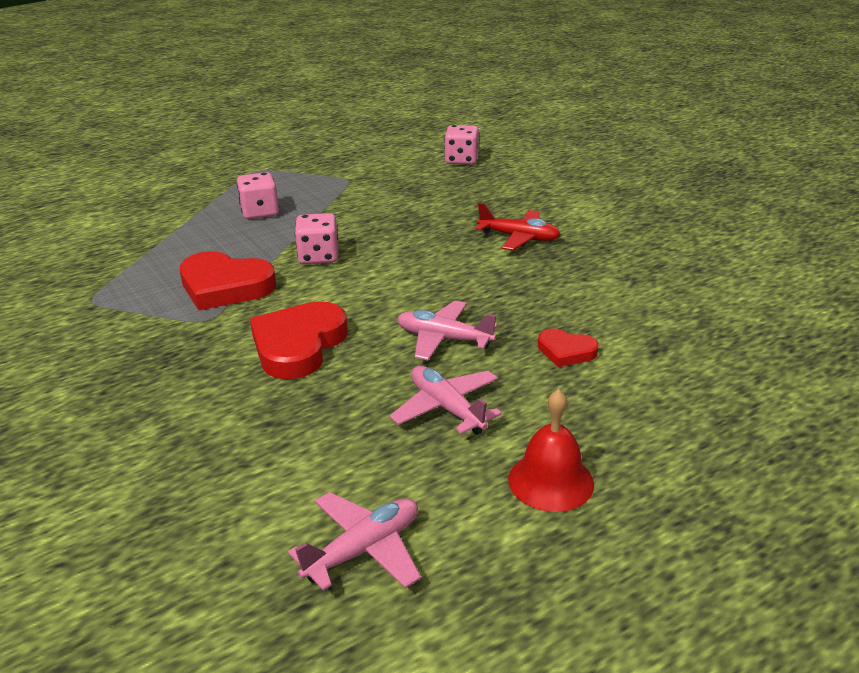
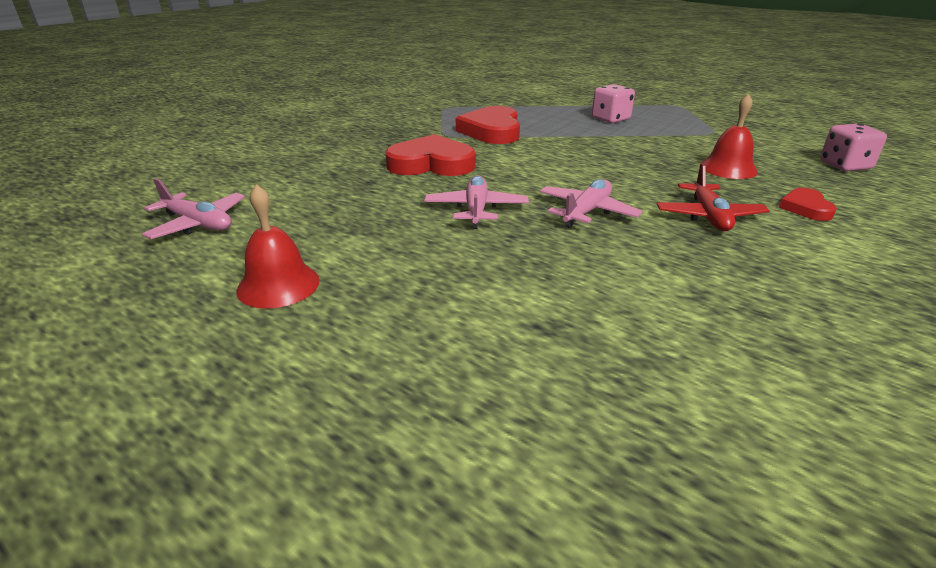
camera: 70 degrees right, 0 degrees up
pink dice [295,213,338,264] -> none
pink plane [389,366,502,435] -> pink plane moved to [540,179,642,228]
red heart [538,328,599,367] -> red heart moved to [779,188,837,221]
none -> red bell [701,93,758,179]

